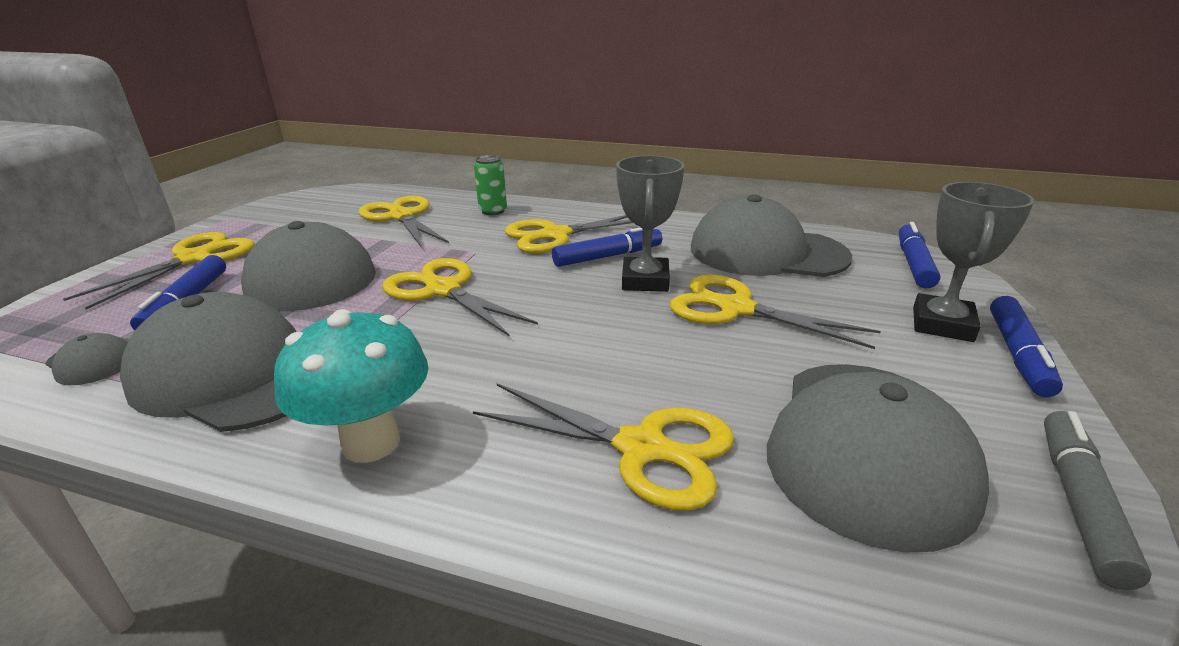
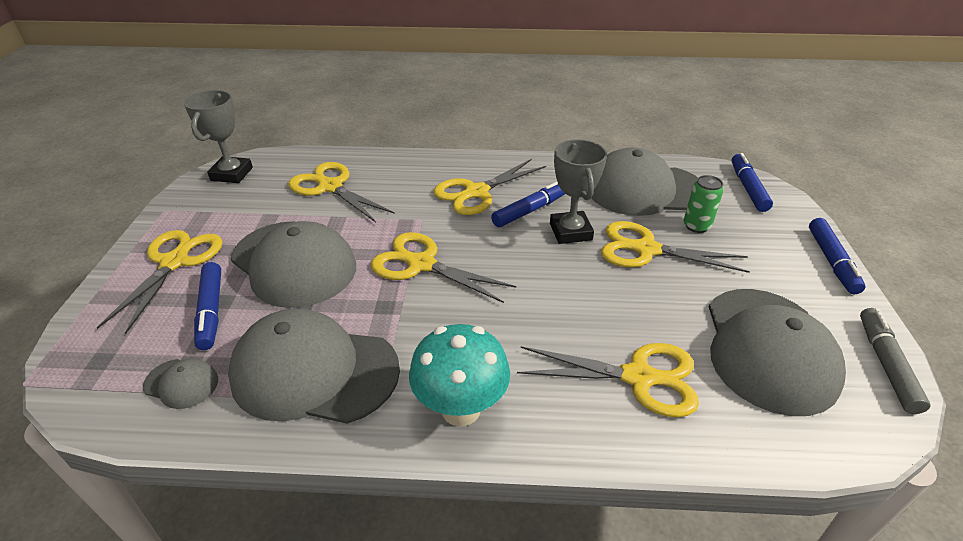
camera: 15 degrees left, 10 degrees up
green can [474,155,507,215] -> green can moved to [684,175,724,233]
grey trophy [913,182,1034,342] -> grey trophy moved to [184,90,253,183]

